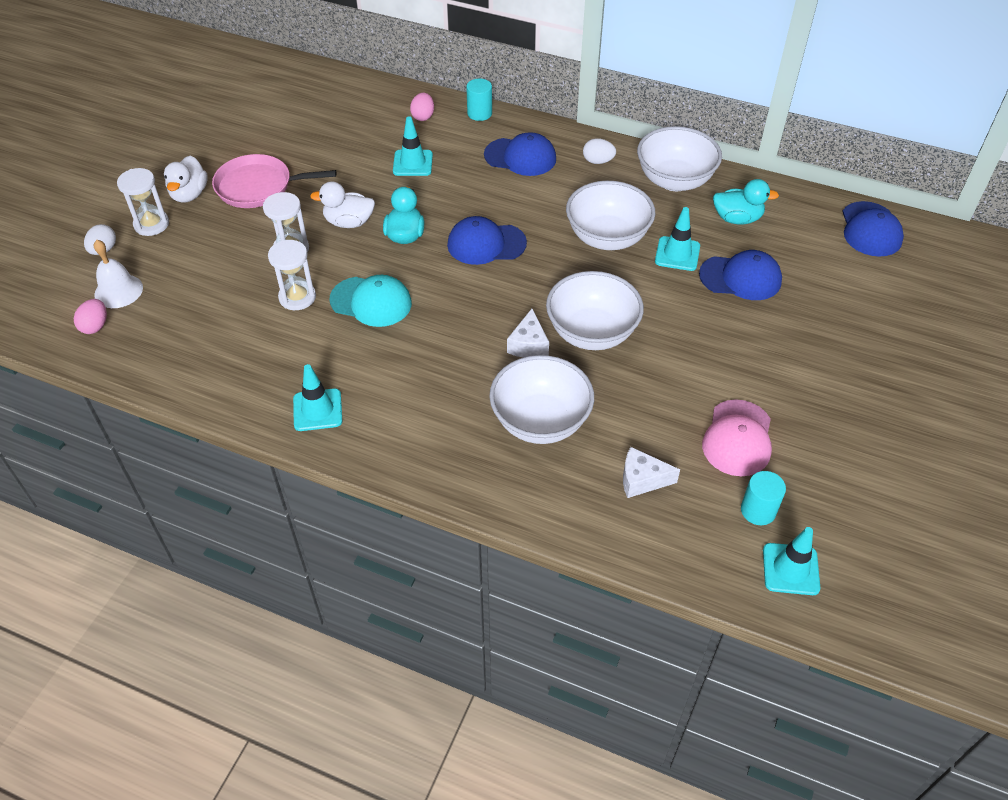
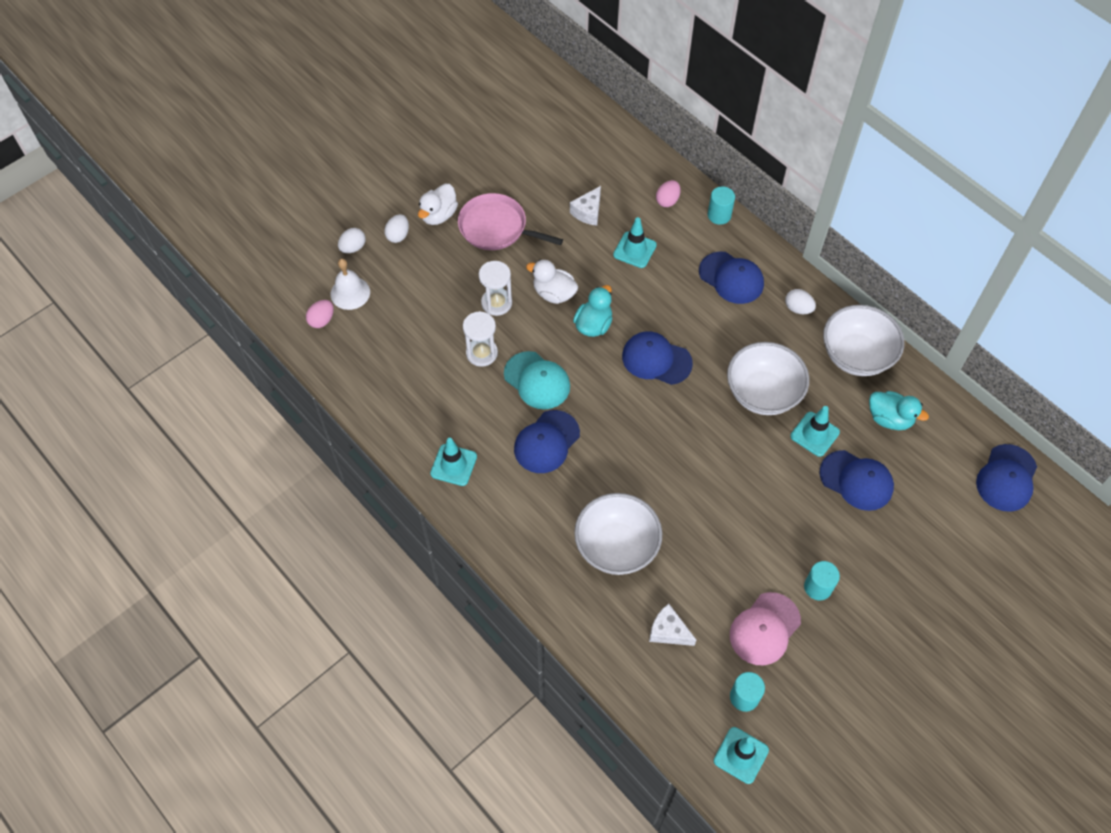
camera: 25 degrees right, 10 degrees up
white hourglass [117,168,169,236] -> white egg [384,214,409,243]
white cheese [507,309,549,358] -> white cheese moved to [570,186,601,226]
white bowl [546,271,644,350] -> none
none -> blue cap [514,410,580,473]
none -> turquoise cylinder [804,561,840,600]

